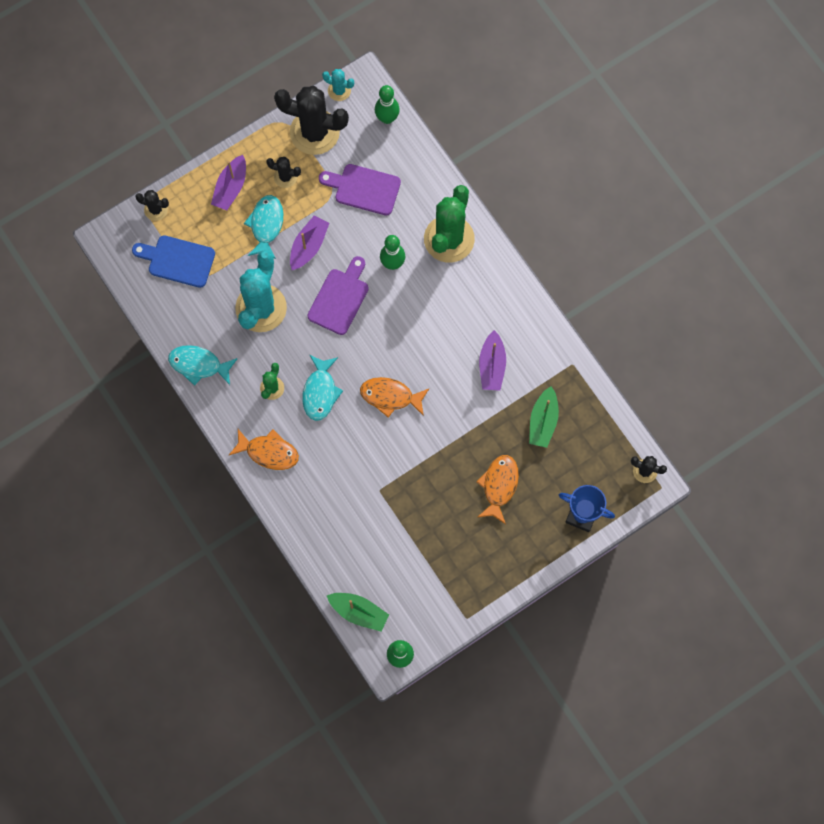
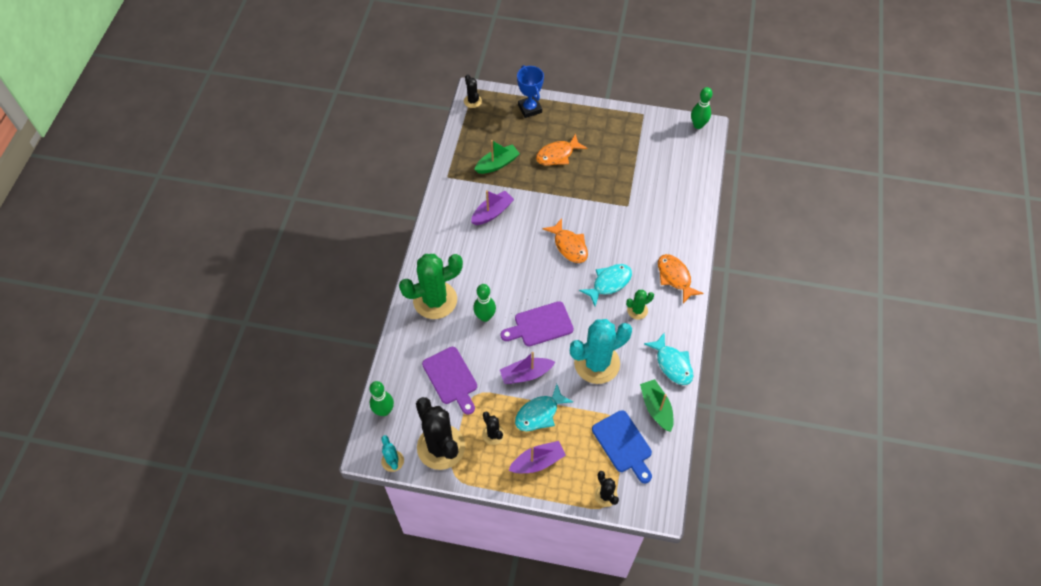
camera: 135 degrees left, 15 degrees down
green boat [326,593,389,631] -> green boat moved to [640,379,674,432]

